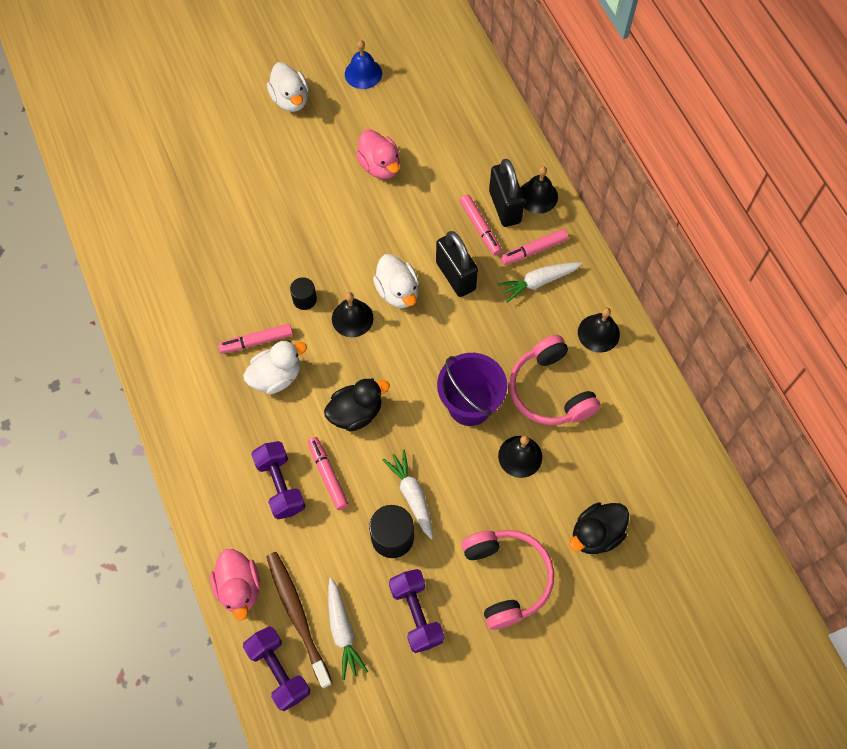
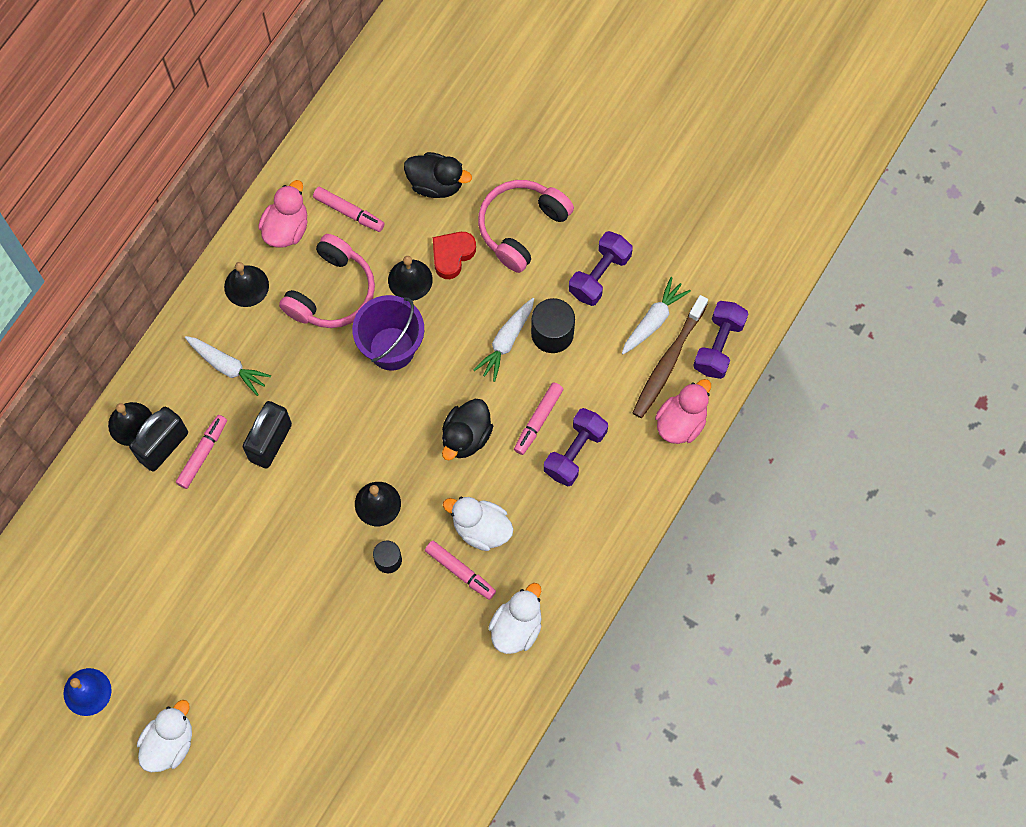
camera: 125 degrees left, 5 degrees up
black duck [324,378,390,432] -> black duck turned 90 degrees counterclockwise [442,399,493,460]
pink duck [356,129,400,179] -> pink duck moved to [258,180,308,248]
white duck [373,254,419,308] -> white duck moved to [489,583,542,654]
pink marker [500,229,568,265] -> pink marker moved to [313,187,385,232]
none -> red heart [433,232,476,279]

